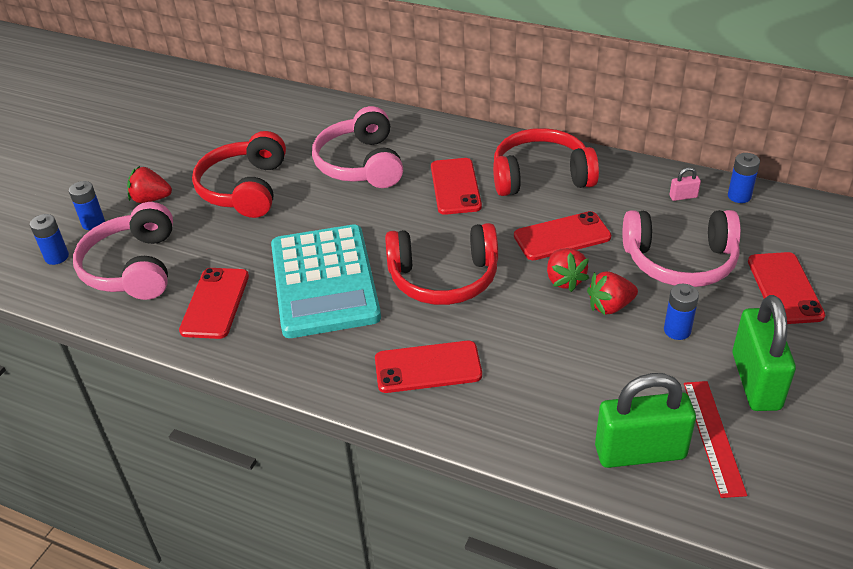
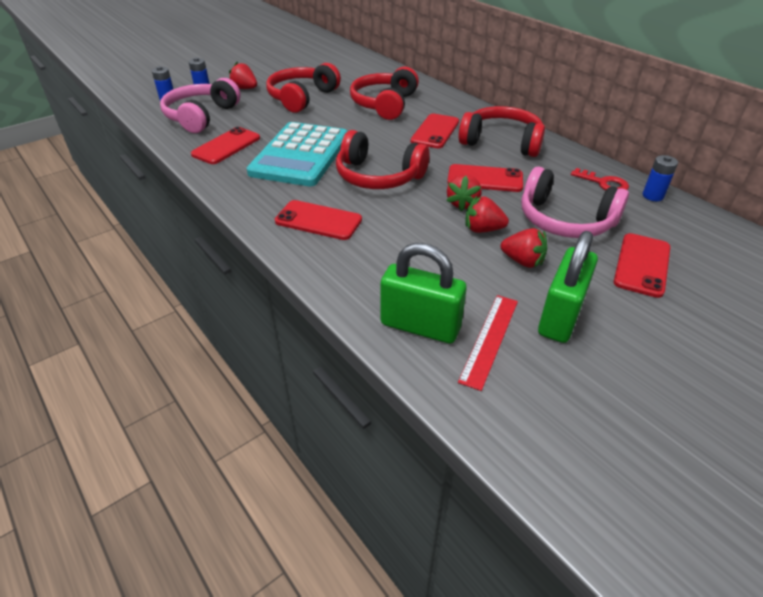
camera: 25 degrees right, 0 degrees up
pink headphones [312,106,403,188] -> red headphones [350,67,419,120]
blue battery [664,284,699,340] -> red strawberry [501,228,547,268]
pink padlock [669,167,701,201] -> red key [571,168,629,190]

